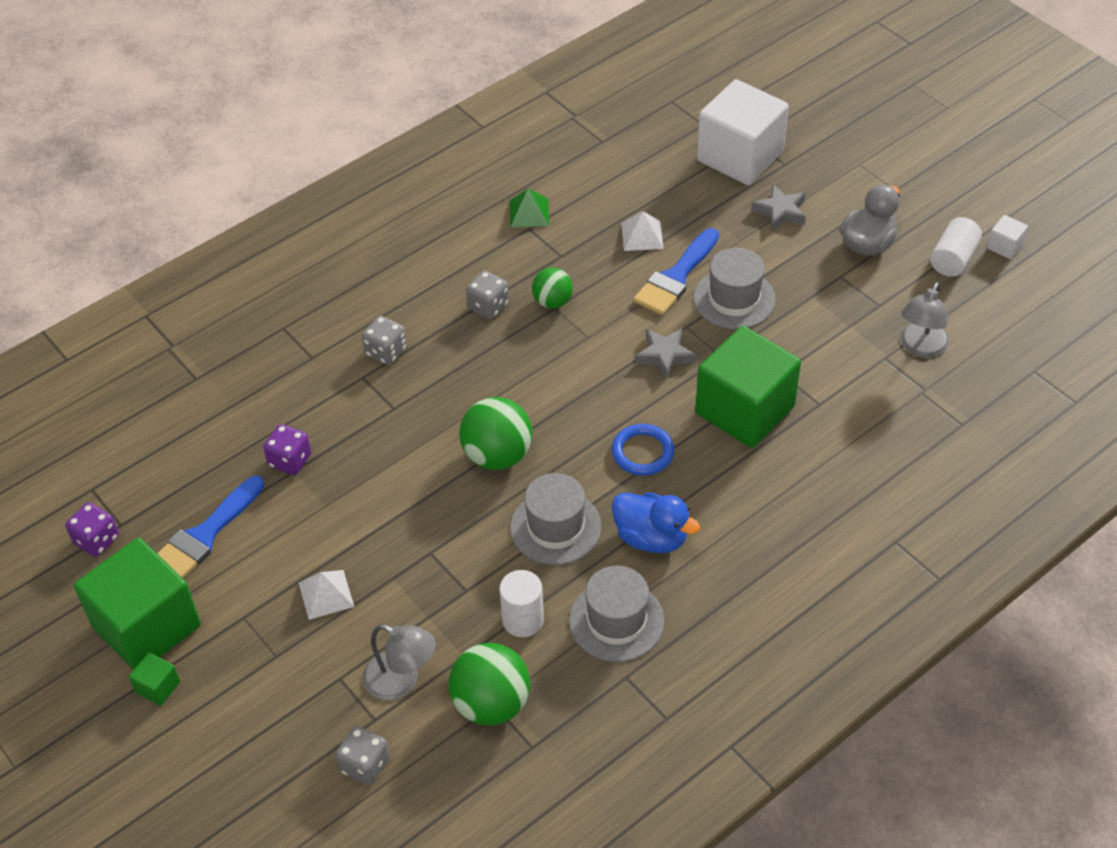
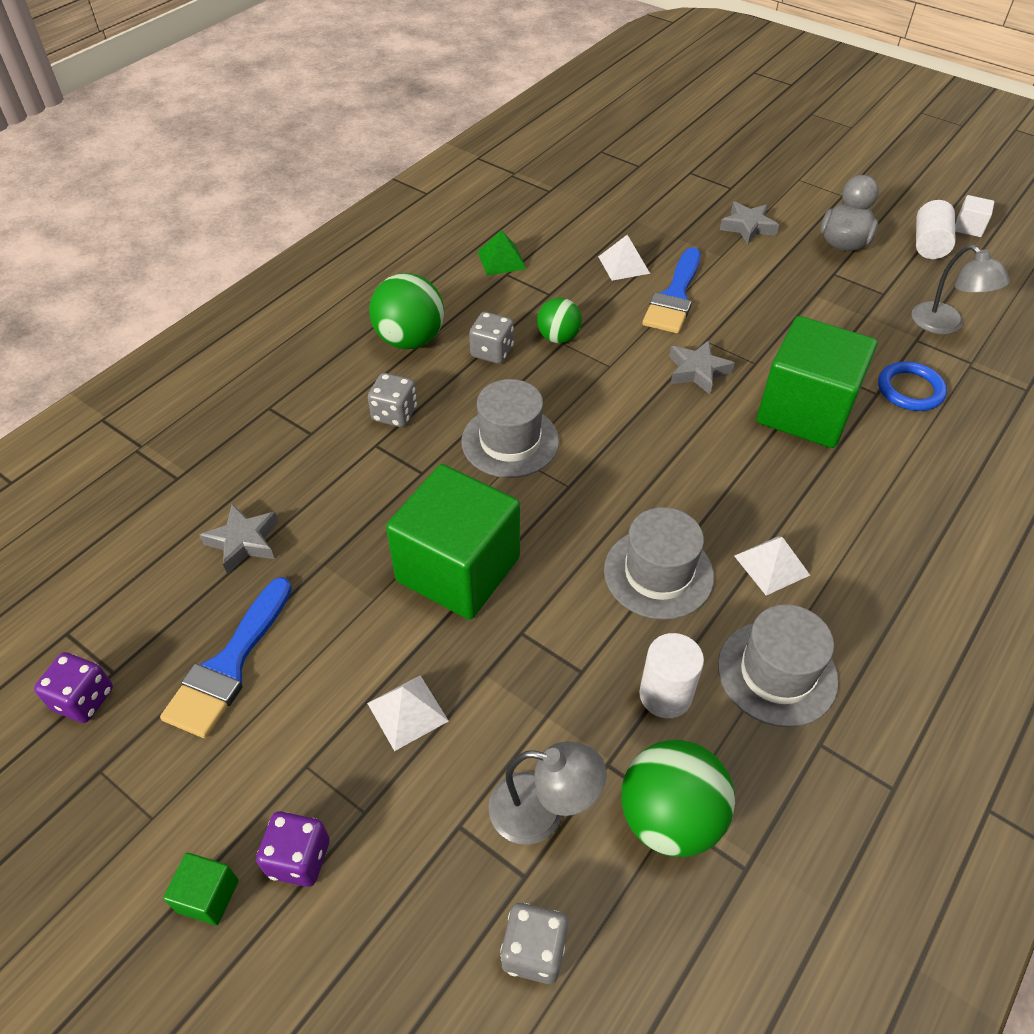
camera: 15 degrees left, 0 degrees up
green cube [74,538,201,670] -> green cube moved to [386,464,520,620]
purple dice [263,424,311,475] -> purple dice moved to [256,811,330,887]
green ball [459,397,532,470] -> green ball moved to [369,273,444,349]
blue ring [612,424,674,476] -> blue ring moved to [878,362,947,411]
blue duck [612,492,700,553] -> white pyramid [734,537,810,595]
grey hat [693,248,776,329] -> grey hat moved to [461,379,559,478]
white cube [697,79,789,185] -> none
grey lamp [900,282,949,358] -> grey lamp turned 45 degrees counterclockwise [912,245,1010,335]
none -> grey star [199,504,278,574]

